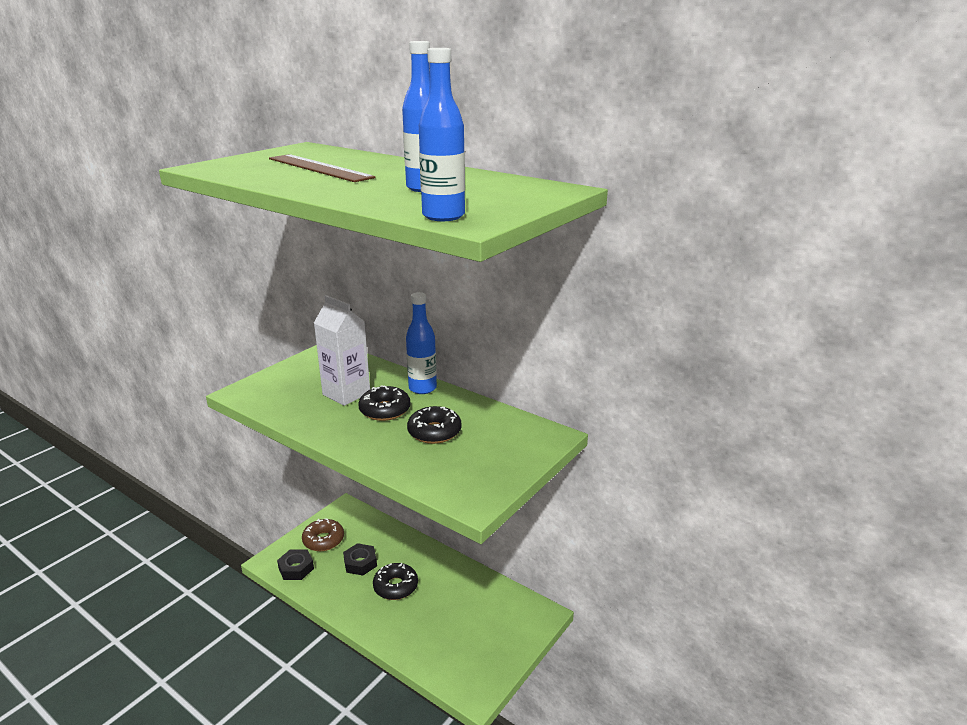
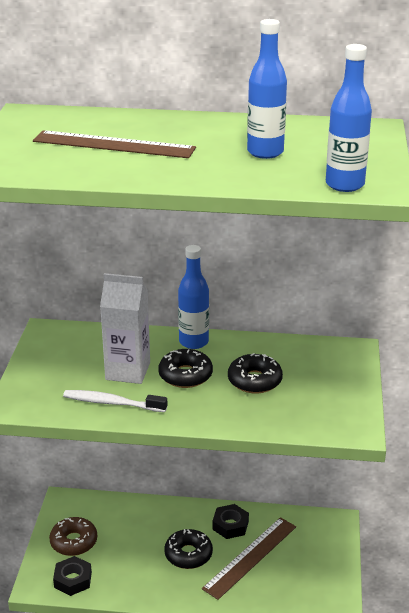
camera: 30 degrees left, 5 degrees up
black nut [343,543,377,575] -> black nut moved to [212,504,249,539]
none -> white toothbrush [63,390,167,412]
none -> brown ruler [202,517,296,600]

